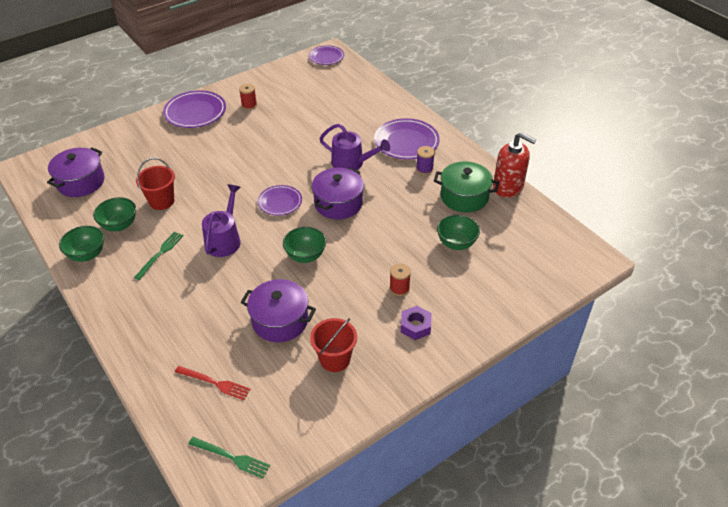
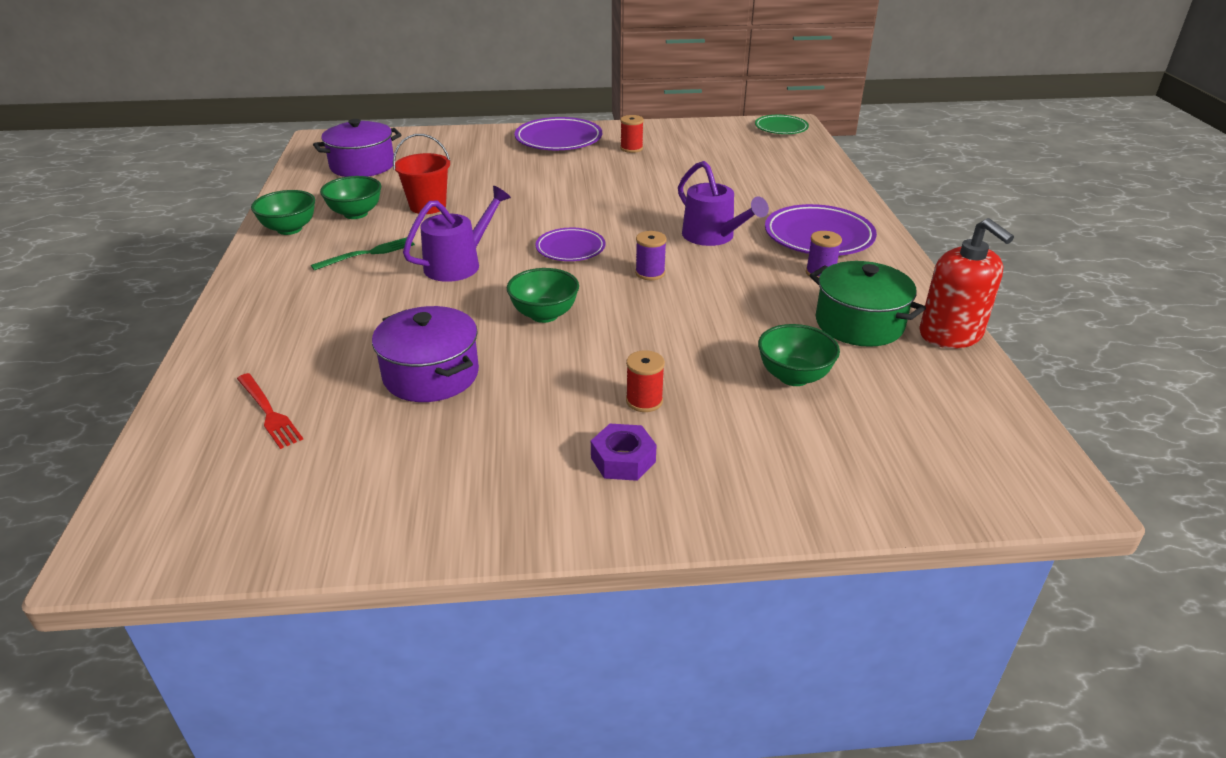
camera: 30 degrees right, 10 degrees down
green fork [188,437,270,478] -> none
purple plate [309,45,344,65] -> green plate [755,115,809,134]
red bucket [310,318,357,372] -> none
purple pot [312,167,364,219] -> purple spool [635,231,667,280]

